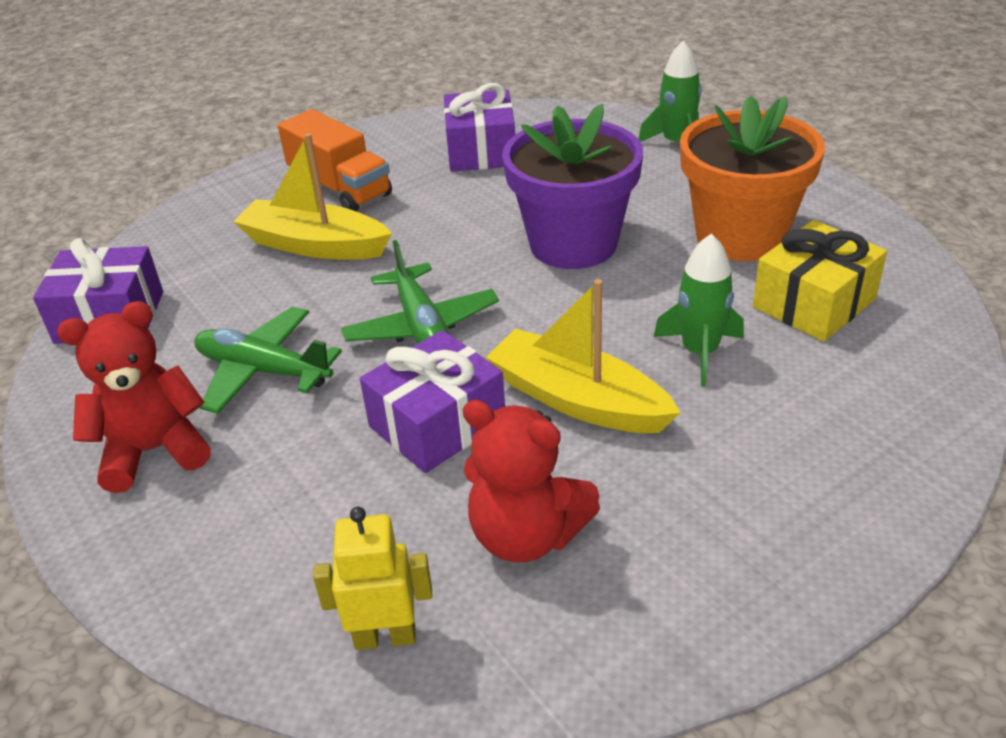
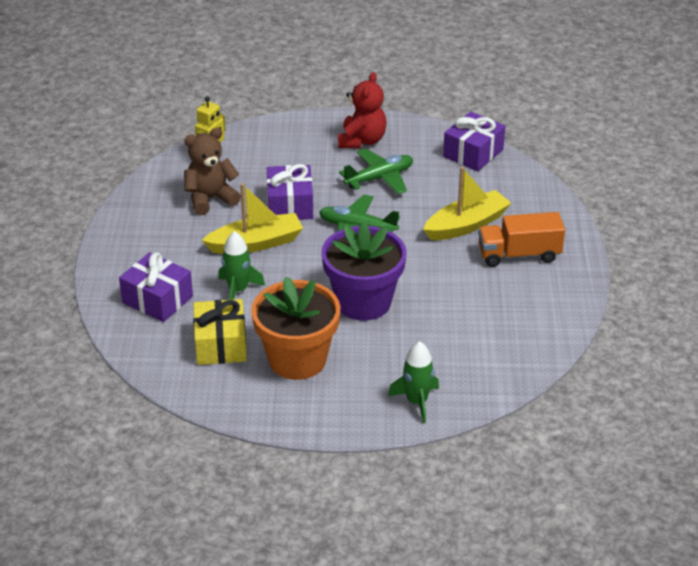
camera: 125 degrees right, 0 degrees up
purple gift [444,83,515,172] -> purple gift moved to [119,252,193,322]
red teddy bear [463,400,600,562] -> brown teddy bear [184,128,241,215]

